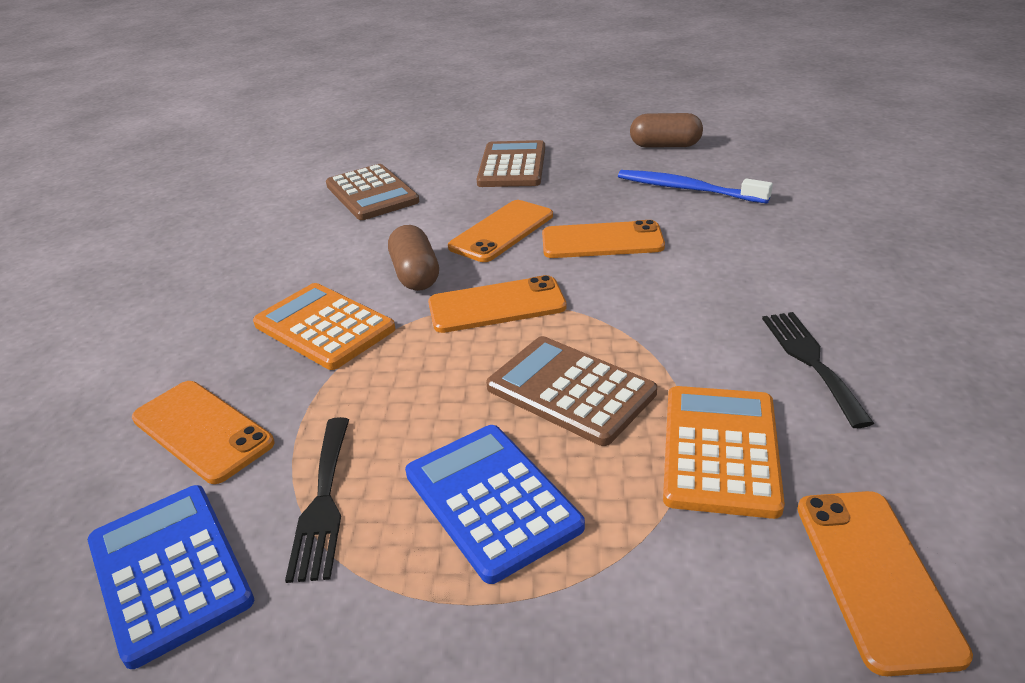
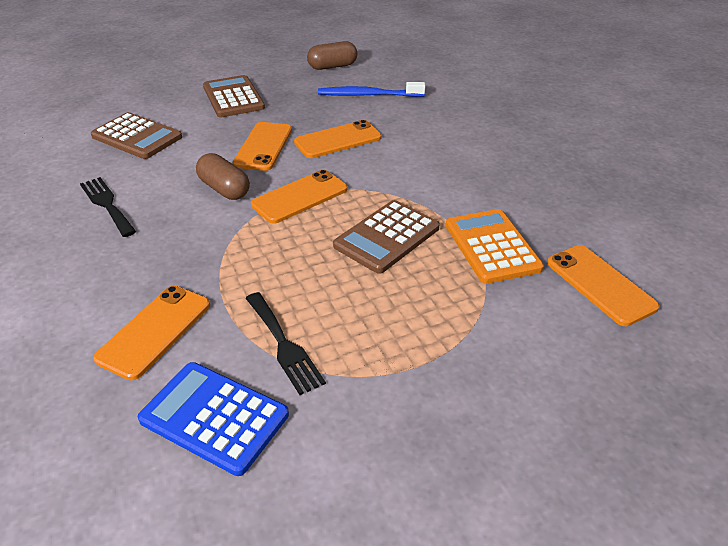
camera: 30 degrees left, 5 degrees up
orange phone [132,381,275,484] -> orange phone turned 75 degrees counterclockwise [93,286,210,380]
orange calculator [253,283,396,370] -> none
blue calculator [405,425,585,584] -> none
brown calculator [486,336,657,446] -> brown calculator turned 60 degrees counterclockwise [333,200,440,274]
black fork [762,312,874,428] -> black fork moved to [80,177,136,237]

